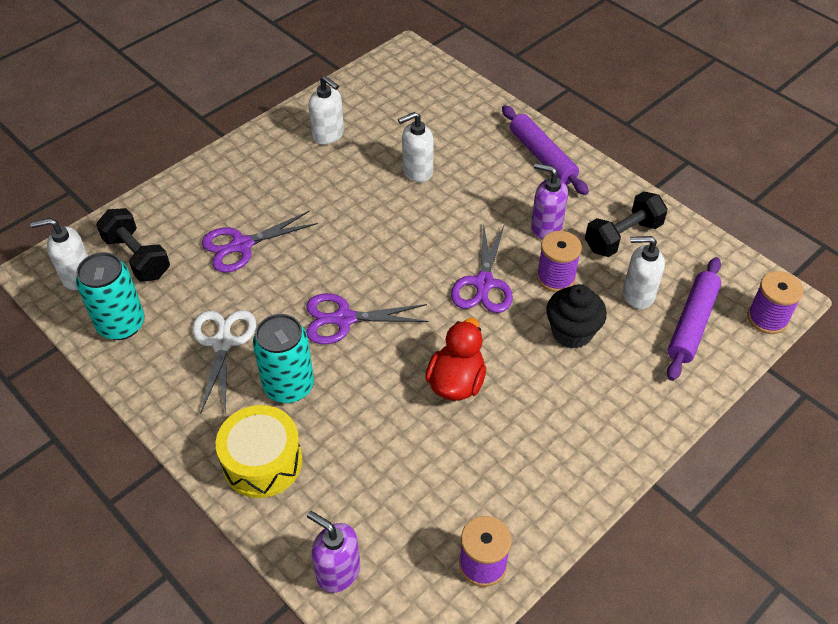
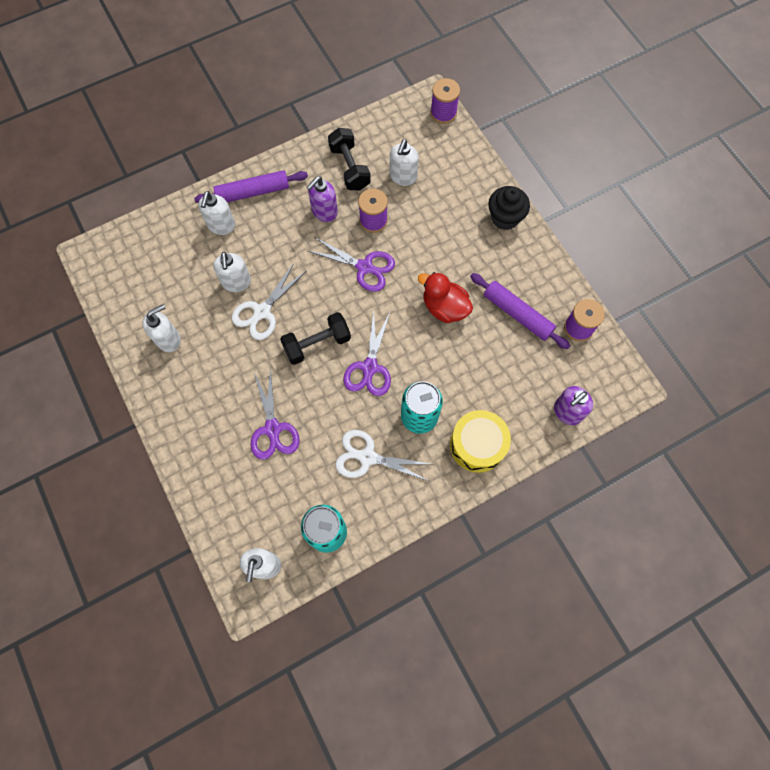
camera: 75 degrees left, 20 degrees up
black dumbbell [96,208,170,282] -> black dumbbell moved to [280,312,351,365]
black cupcake [546,284,607,349] -> black cupcake moved to [488,186,530,230]
purple rolling pin [667,257,721,381] -> purple rolling pin moved to [470,273,570,349]
none -> white soap dispenser [198,191,235,235]
none -> white scissors [232,263,306,340]

